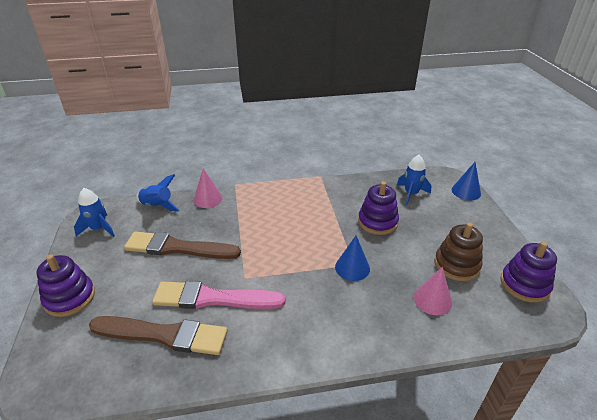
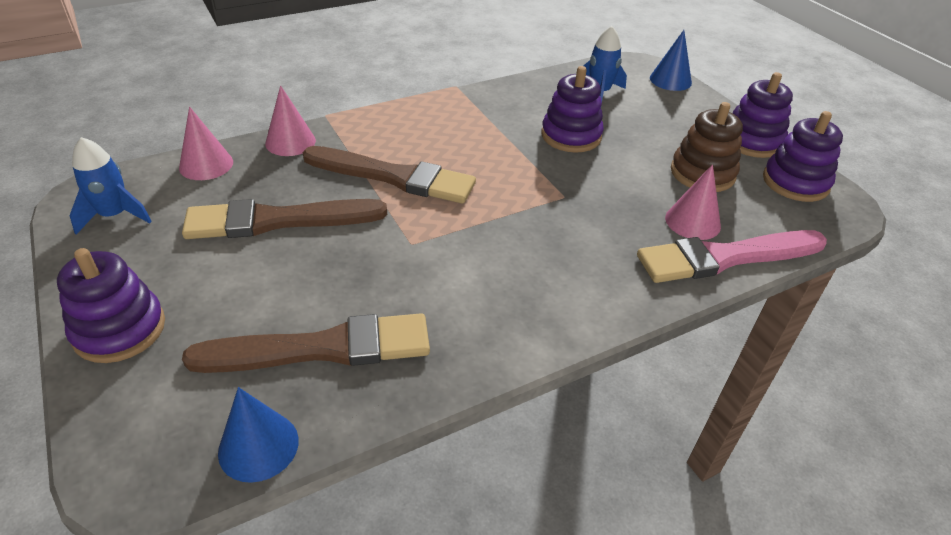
camera: 20 degrees left, 5 degrees up
blue rocket [136,174,179,211] -> pink cone [179,107,233,180]
pink brush [152,281,285,309] -> pink brush moved to [637,230,827,283]
blue cone [335,236,370,281] -> blue cone moved to [218,387,299,483]
none -> brown brush [302,146,476,204]
none -> purple stacking toy [733,72,793,158]

